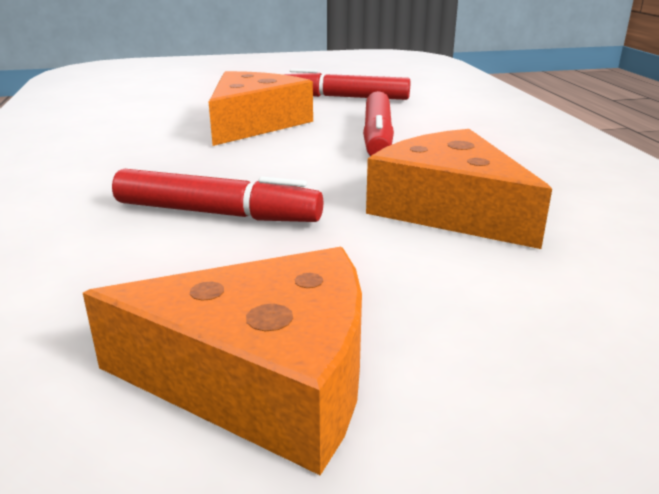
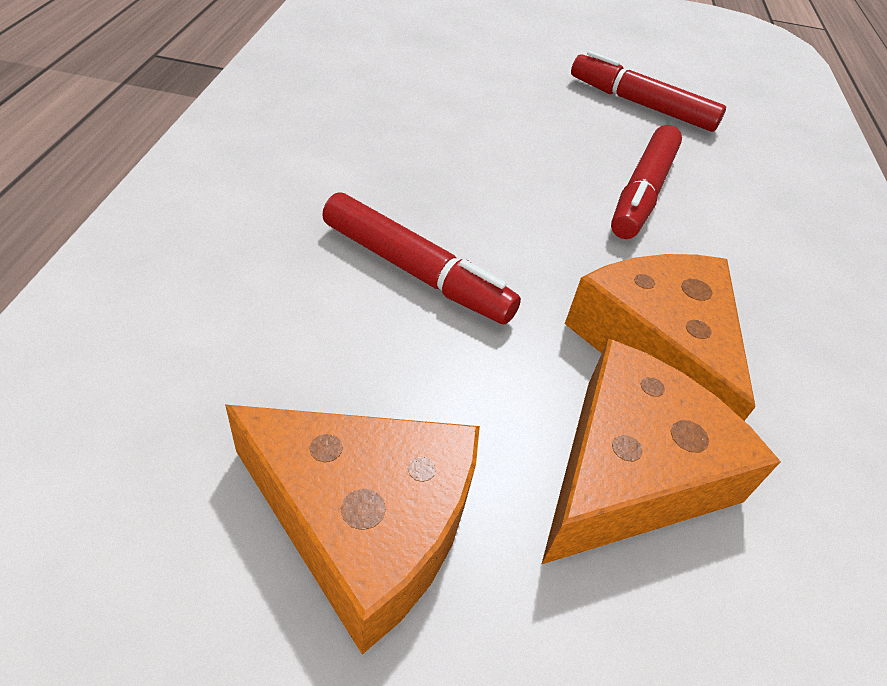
camera: 15 degrees right, 20 degrees up
orange cheese [209,71,313,146] -> orange cheese moved to [541,338,781,565]

